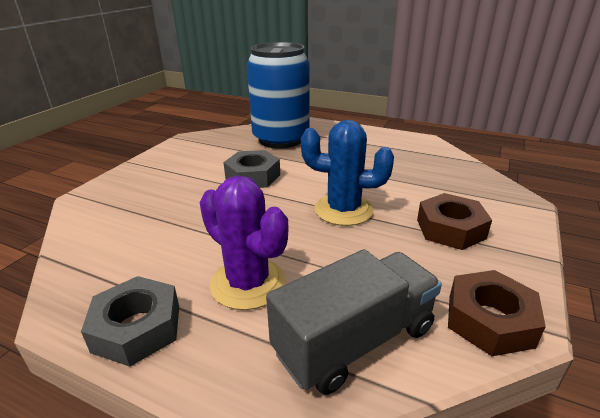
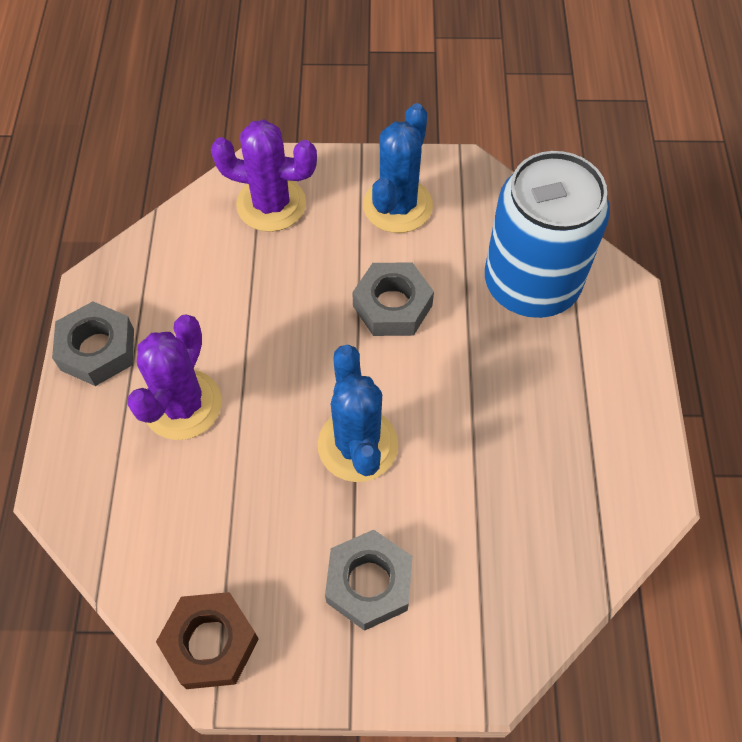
camera: 65 degrees right, 30 degrees up
grey truck [266,249,442,395] -> none
brown nut [417,193,492,250] -> grey nut [325,530,412,631]
none -> purple cactus [211,120,317,232]
none -> blue cactus [363,103,433,233]

